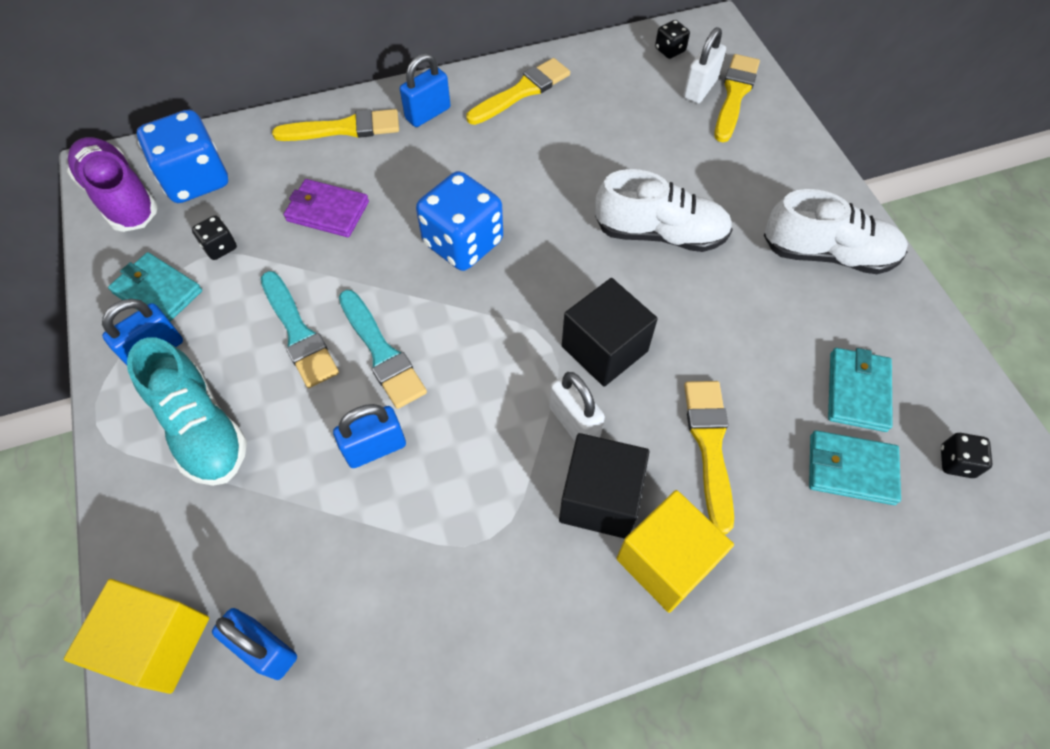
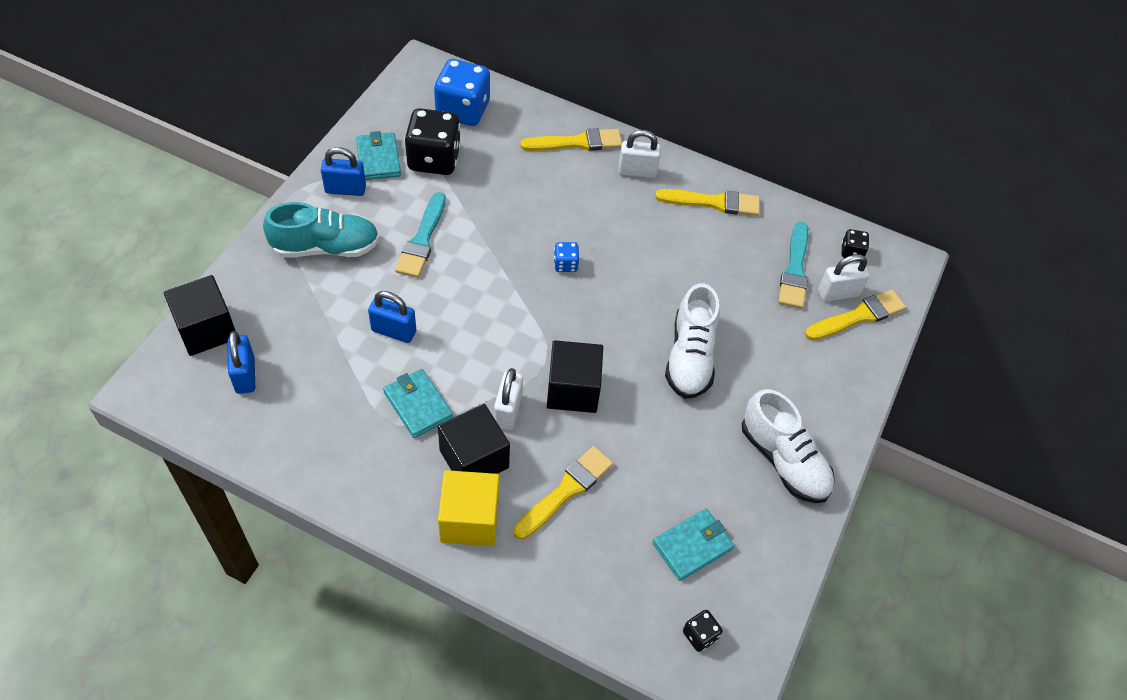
camera: 40 degrees right, 5 degrees down
yellow cube [64,579,209,694] -> black cube [164,275,235,356]
purple shoe [67,137,158,232] -> none
turquoise shoe [127,337,247,486] -> turquoise shoe turned 105 degrees counterclockwise [263,202,379,257]
black dice [192,215,237,260] -> black dice [404,108,461,175], size x2.17
yellow brush [272,109,399,141] -> yellow brush turned 45 degrees counterclockwise [520,128,622,151]
purple wallet [284,179,369,237] -> none
turquoise brush [339,290,427,409] -> turquoise brush moved to [778,222,808,309]
blue padlock [400,53,451,127] -> white padlock [618,130,661,178]
blue dice [416,171,503,271] -> blue dice [554,242,579,272], size x0.46
white shoe [595,169,733,252] -> white shoe turned 45 degrees clockwise [665,283,720,399]
turquoise wallet [809,430,901,505] -> turquoise wallet moved to [383,369,453,438]

